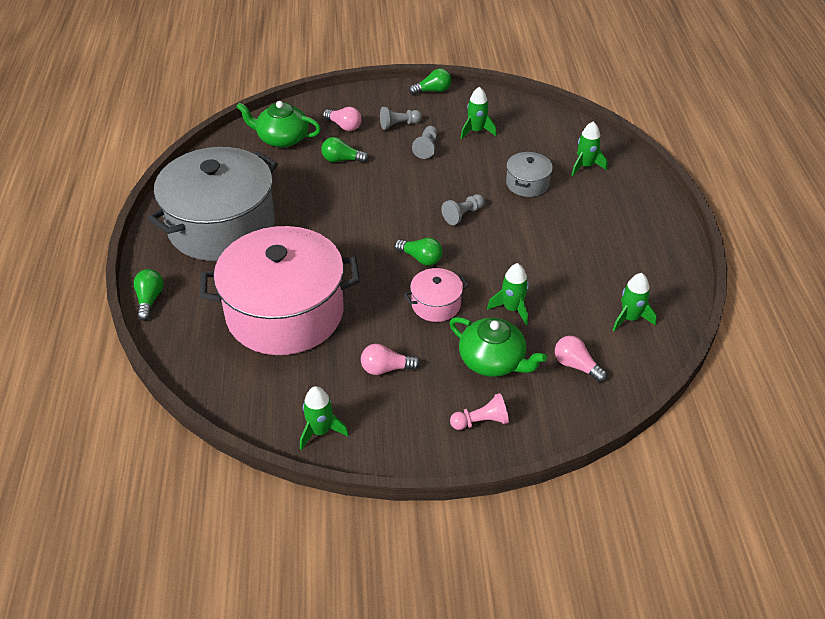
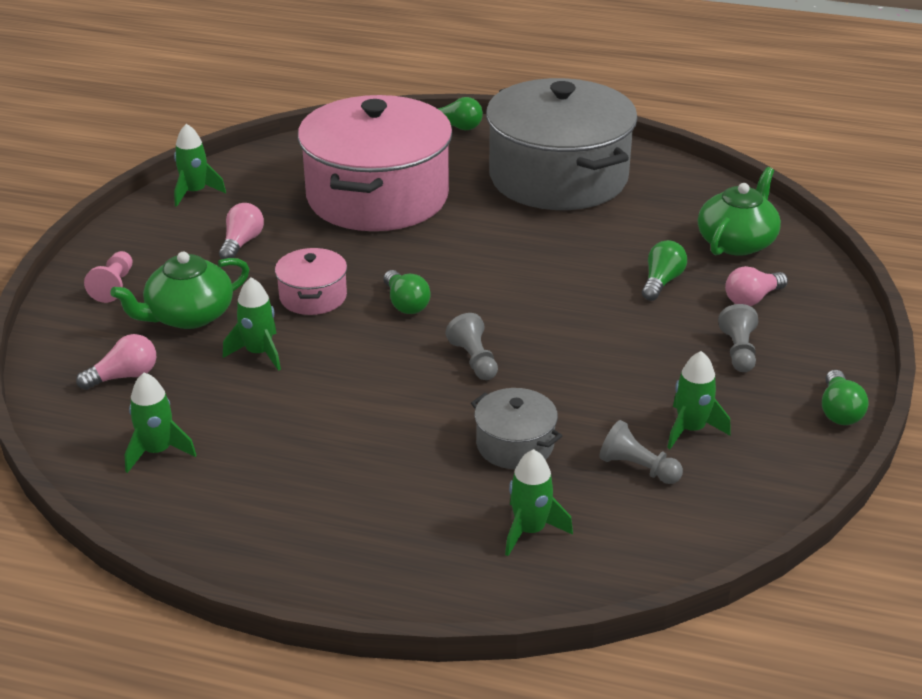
camera: 110 degrees right, 10 degrees down
green light bulb [394,238,443,266] -> green light bulb turned 75 degrees counterclockwise [384,270,430,314]
grey pawn [412,126,437,159] -> grey pawn moved to [599,420,683,484]

